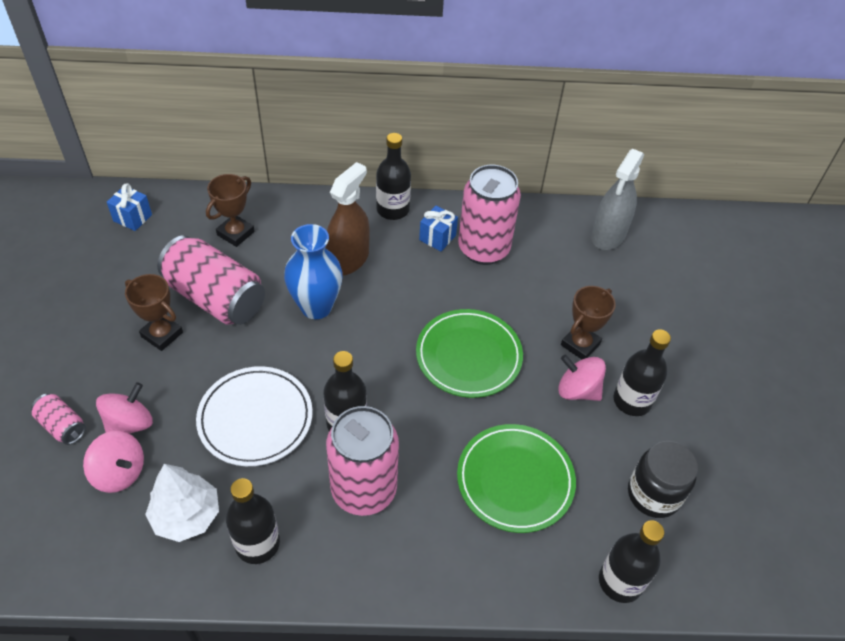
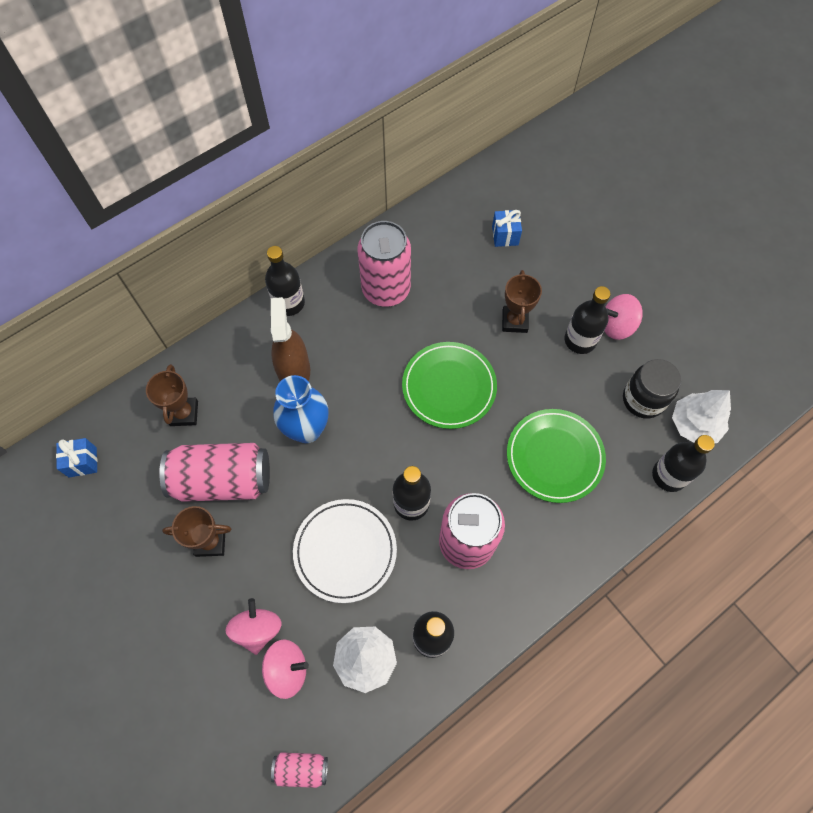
camera: 35 degrees left, 15 degrees up
pink can [31,394,86,445] -> pink can moved to [271,752,328,788]
blue gift [419,206,458,251] -> blue gift moved to [492,210,522,247]
pink spinning top [558,355,606,401] -> pink spinning top moved to [604,294,643,340]
grey spray bottle [591,149,644,250] -> none
none -> white tree [672,390,731,443]

